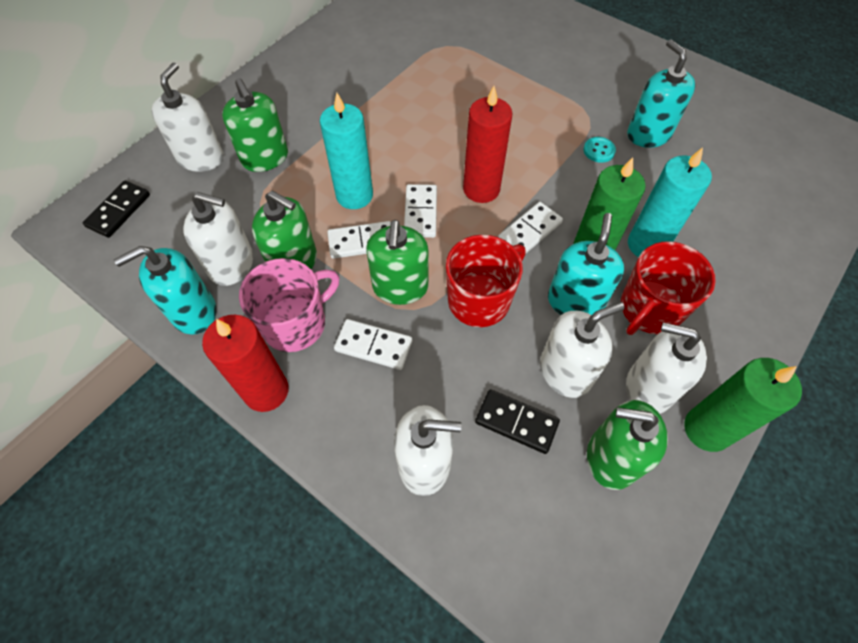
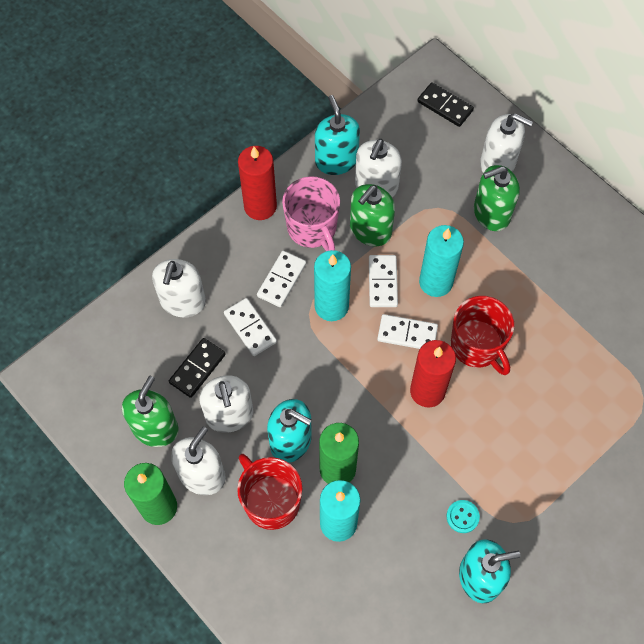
camera: 100 degrees right, 5 degrees up
green soap dispenser [366,220,428,305] -> turquoise candle [314,250,351,321]
red mug [446,235,526,327] -> red mug moved to [451,296,514,375]
white domino [498,202,563,253] -> white domino moved to [224,298,277,356]

